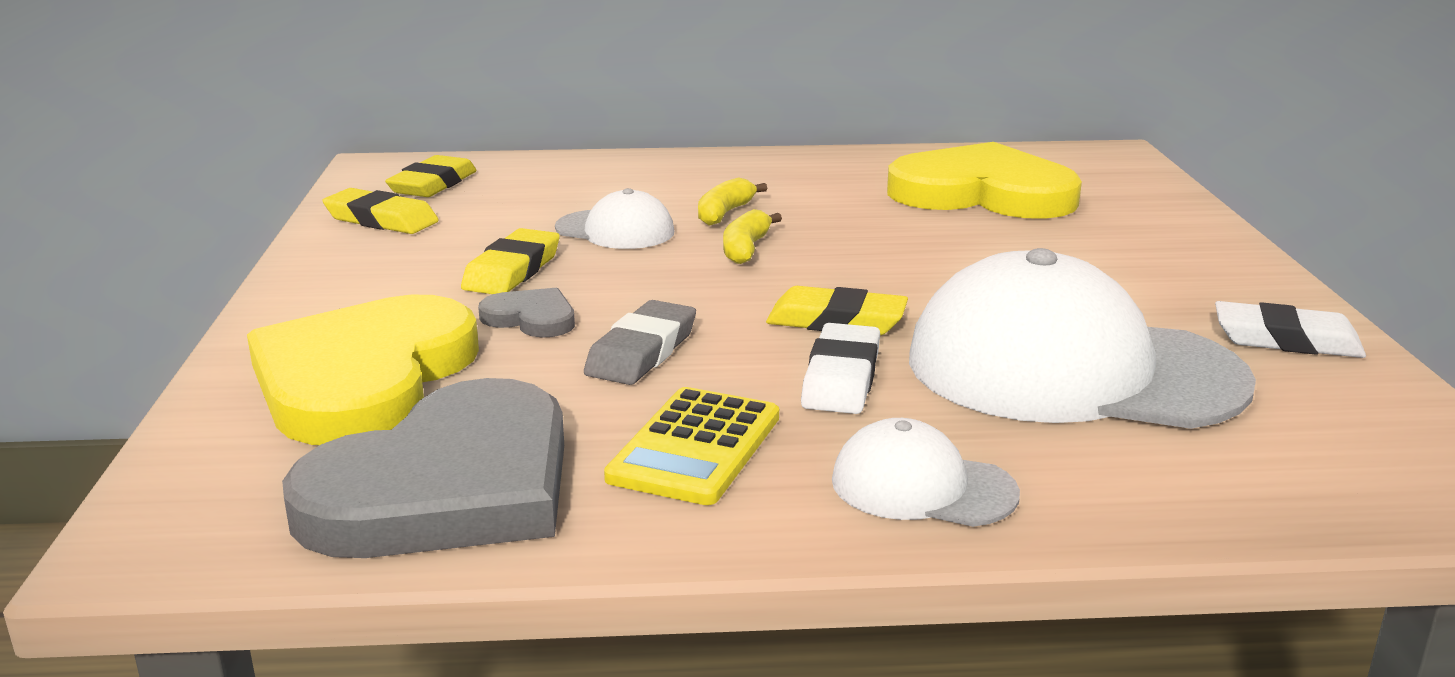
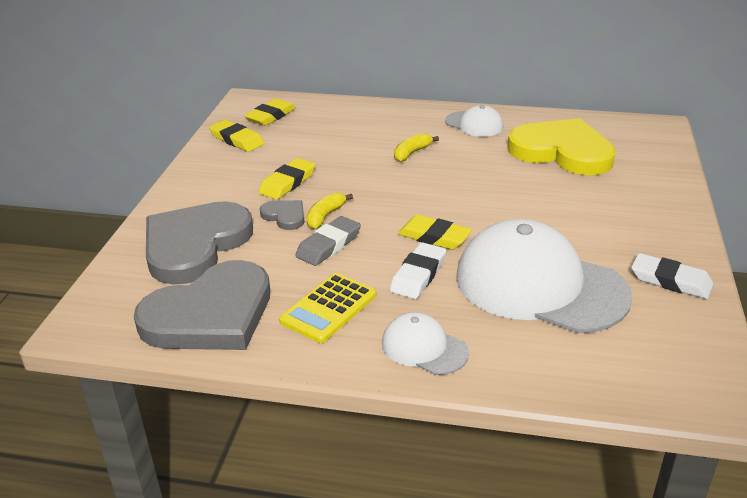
camera: 15 degrees right, 10 degrees up
yellow heart [247,295,479,445] -> grey heart [146,201,253,284]
white cap [555,188,674,249] -> white cap moved to [445,105,503,137]
yellow banana [723,209,782,264] -> yellow banana moved to [306,193,353,229]

